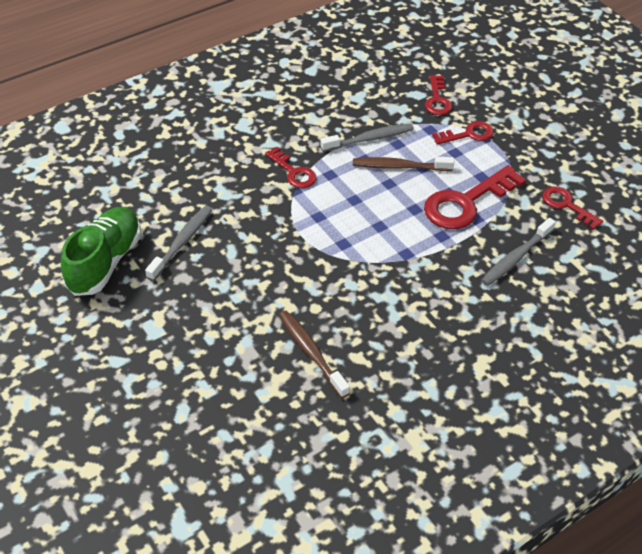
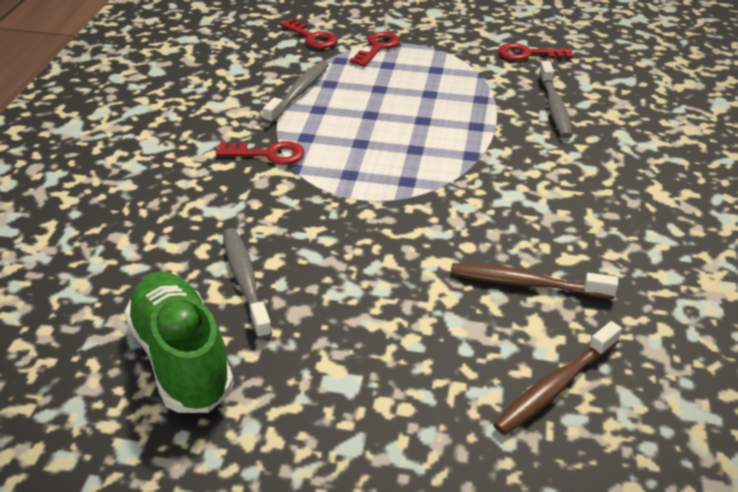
camera: 45 degrees left, 10 degrees down
brown toothbrush [353,156,454,171] -> brown toothbrush moved to [493,321,622,435]
red key [424,165,526,229] -> none

